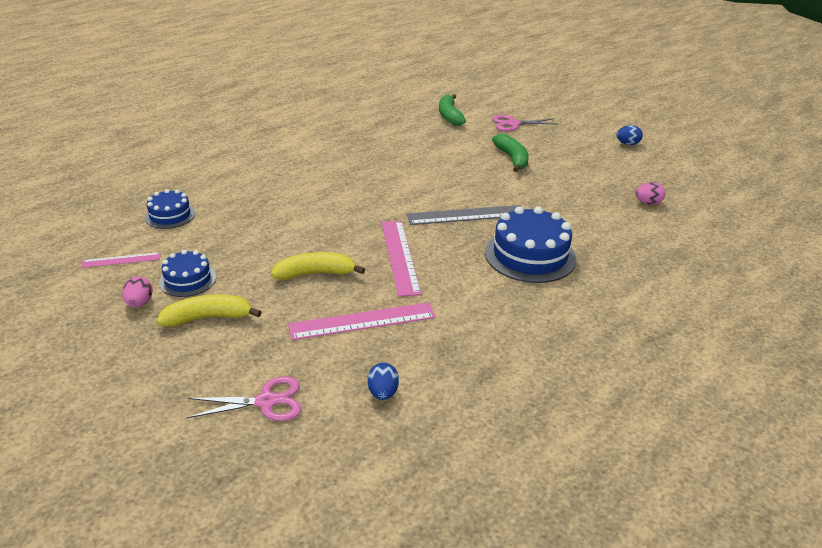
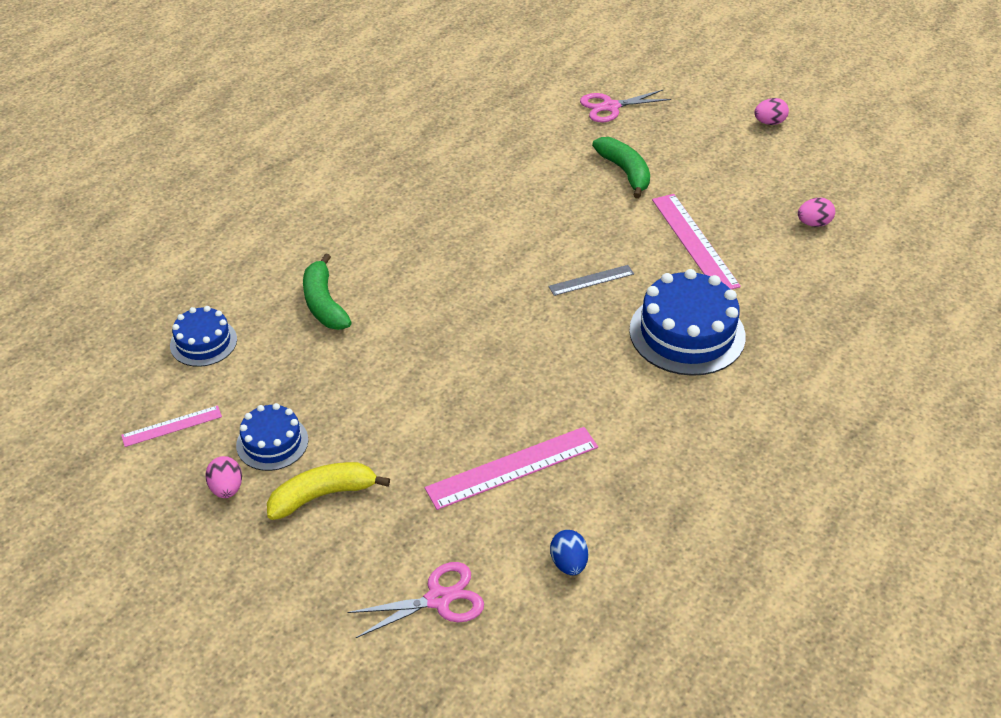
camera: 10 degrees left, 10 degrees up
yellow banana [271,252,365,280] -> none
pink ruler [382,221,421,297] -> pink ruler moved to [652,194,741,290]
grey ruler [407,205,521,225] -> grey ruler [548,265,634,296], size x0.56
green banana [439,94,466,126] -> green banana moved to [303,253,352,330]
blue egg [616,125,643,145] -> pink egg [754,98,789,125]

